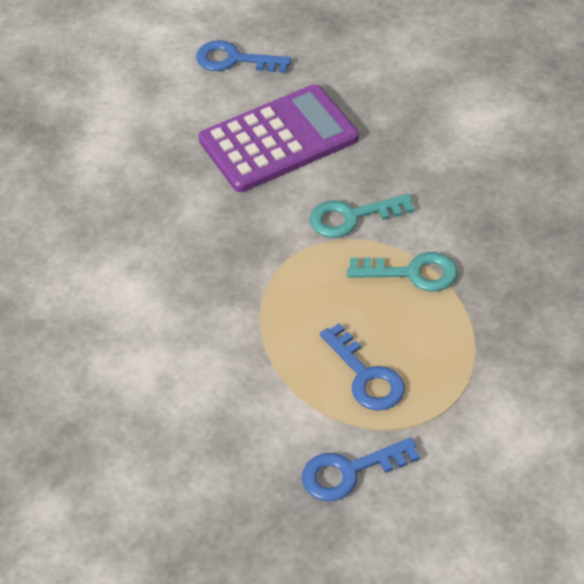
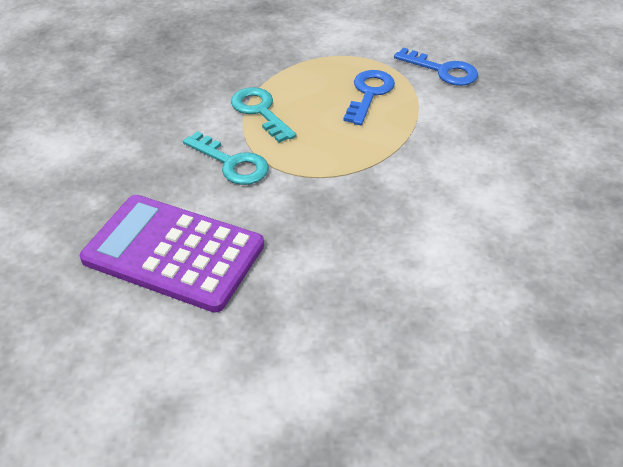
camera: 130 degrees left, 5 degrees down
blue key [196,40,291,73] -> none

